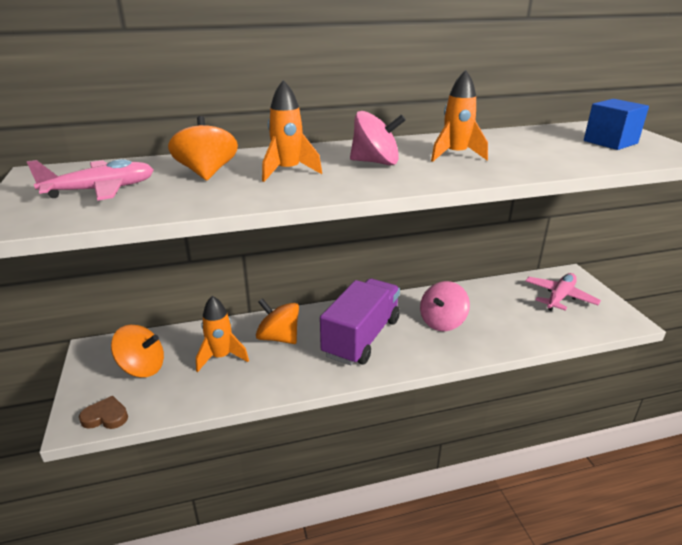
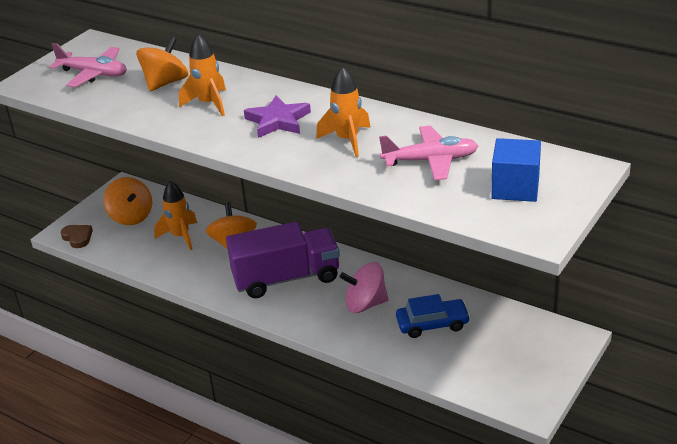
camera: 50 degrees right, 5 degrees up
pink spinning top [350,111,406,165] -> purple star [244,96,311,138]
pink plane [525,273,601,311] -> pink plane moved to [379,126,478,180]
none -> blue car [396,294,470,338]

